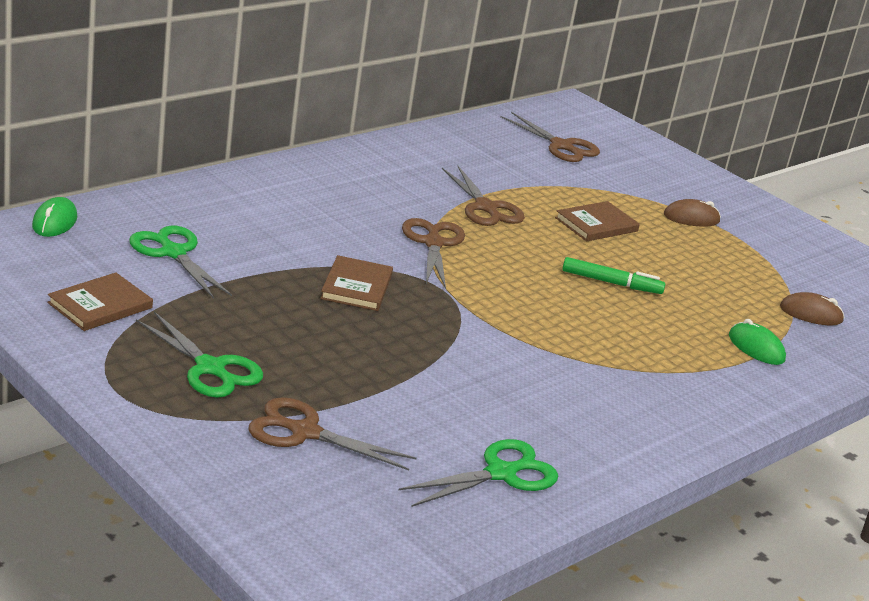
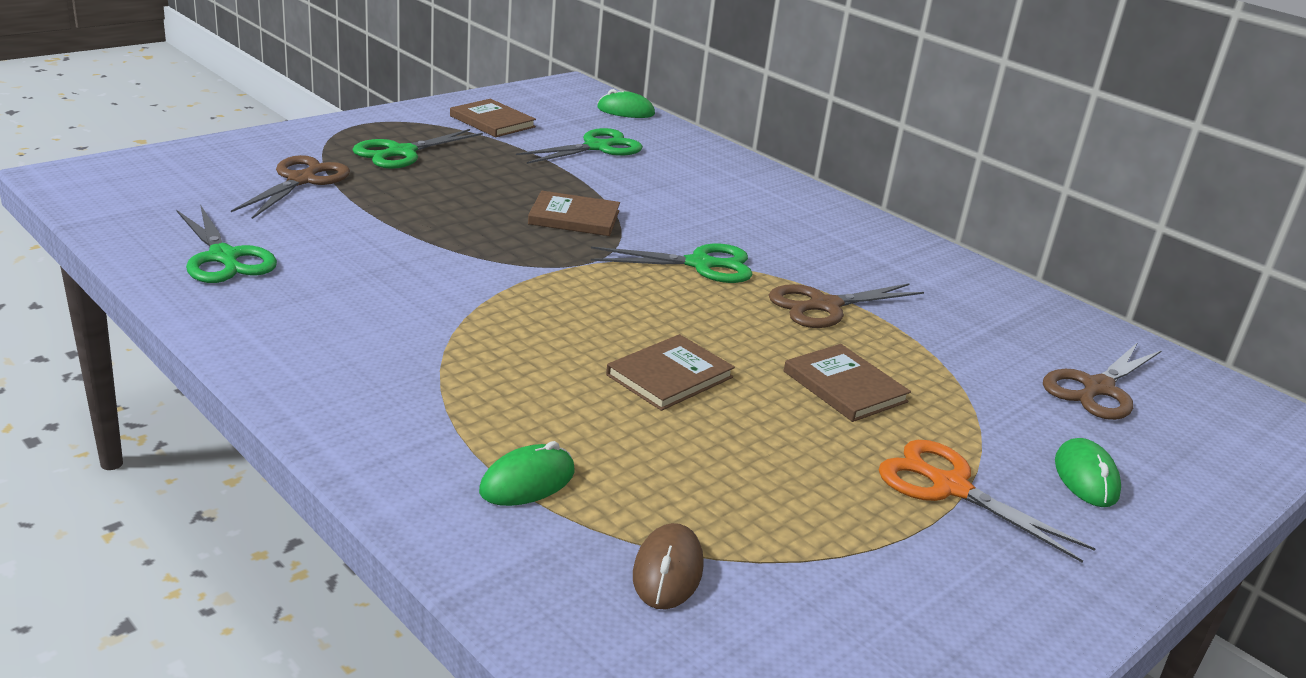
camera: 90 degrees right, 0 degrees up
brown scissors [402,218,465,289] -> green scissors [591,244,753,283]
green marker [562,257,665,294] -> brown book [606,334,735,411]
brown mouse [664,199,721,227] -> orange scissors [879,440,1096,563]
none -> green mouse [1055,438,1121,507]

